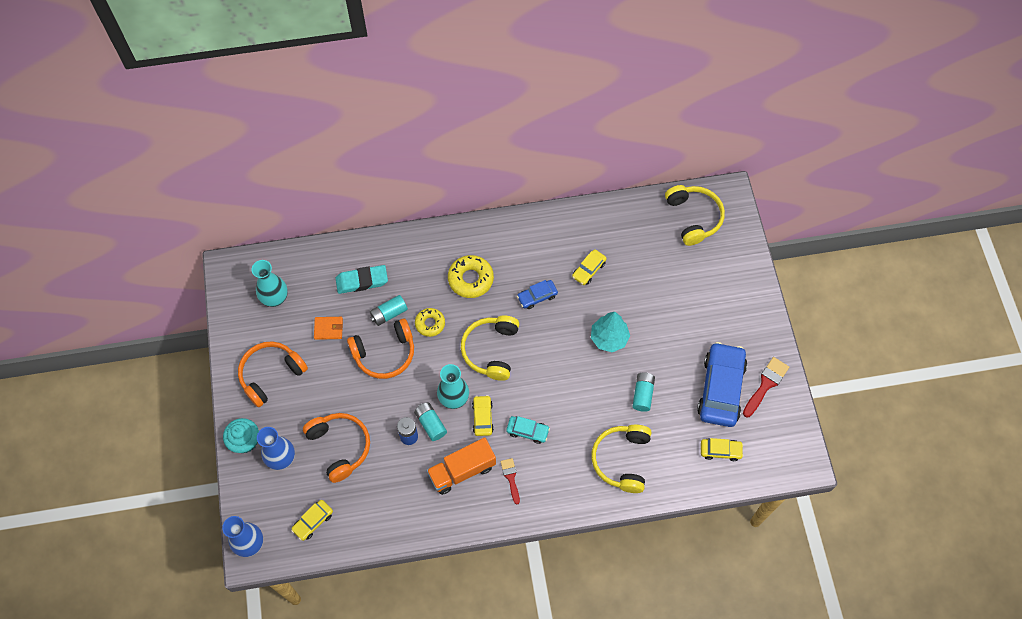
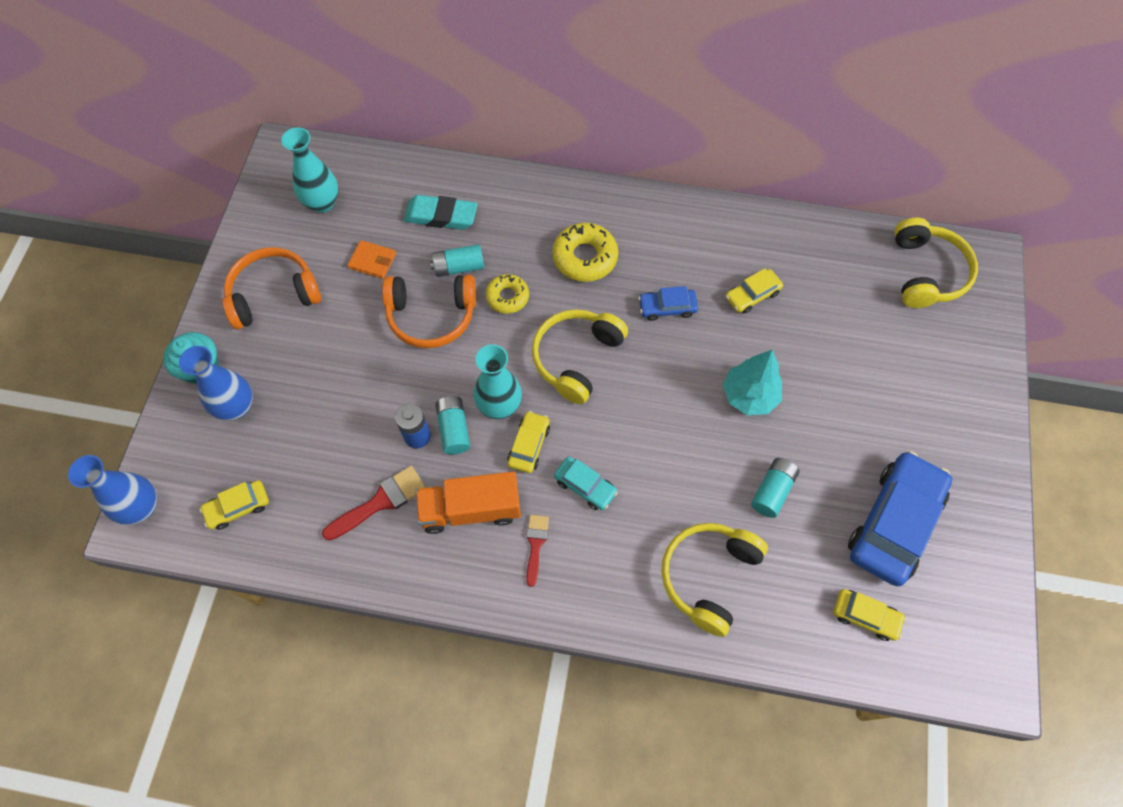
camera: 20 degrees right, 0 degrees up
orange headphones [303,413,370,483] -> none
red brush [743,357,789,417] -> red brush moved to [322,466,426,541]

